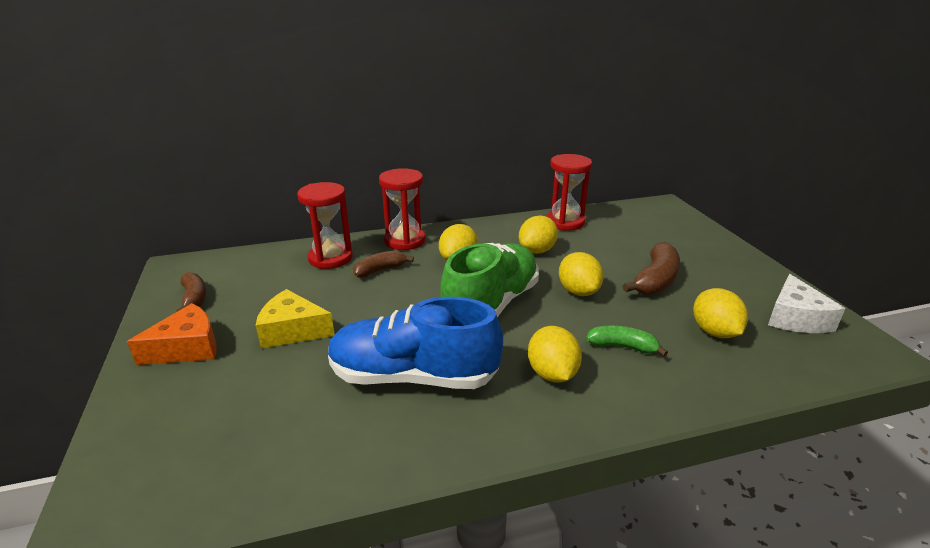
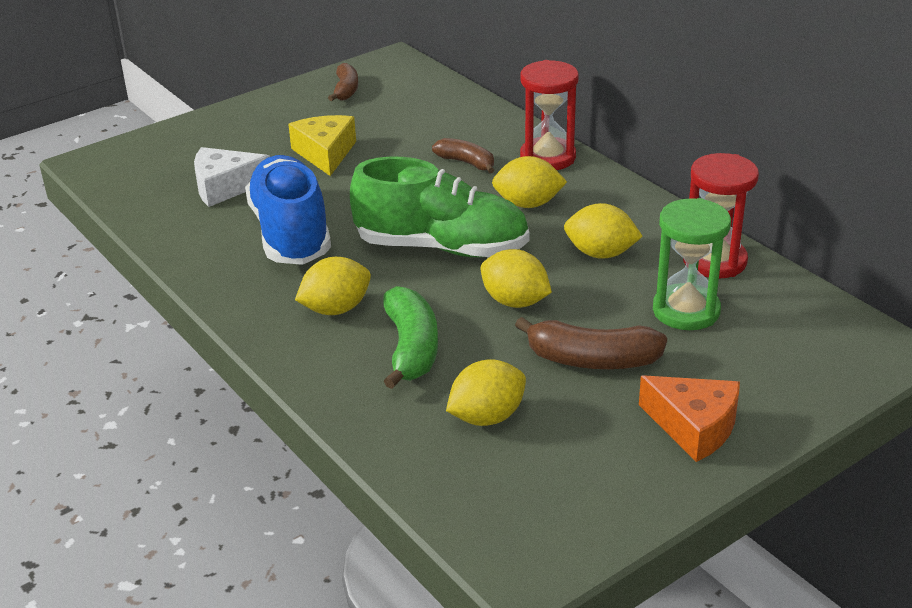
camera: 70 degrees right, 5 degrees up
orange cheese [127,303,217,365] -> orange cheese moved to [639,375,740,462]
brown banana [177,272,206,311] -> brown banana turned 45 degrees counterclockwise [328,63,358,101]
red hourglass [297,182,353,269] -> none
yellow lemon [559,252,604,296] -> yellow lemon turned 75 degrees clockwise [481,249,552,308]
green banana [586,326,668,357] -> green banana [383,286,438,389], size x1.56
white cheese [768,274,845,333] -> white cheese moved to [194,147,270,207]
none -> green hourglass [653,198,731,330]

